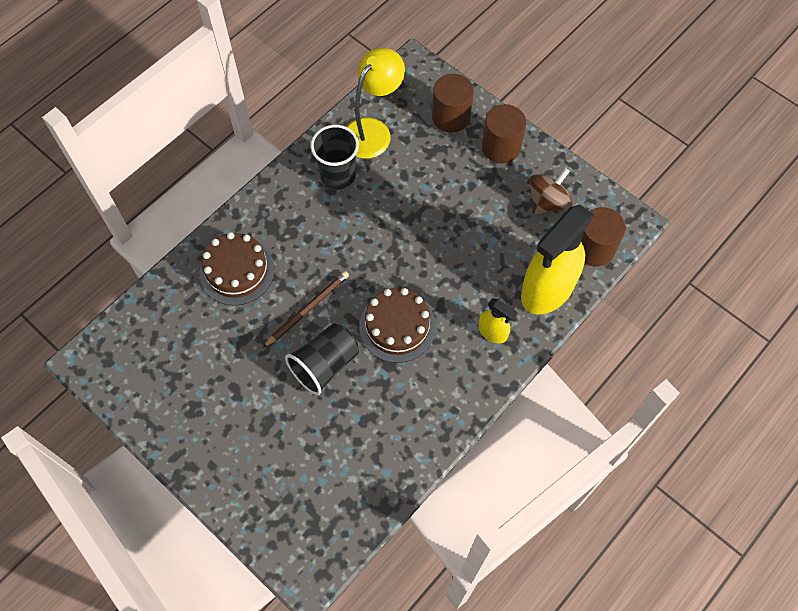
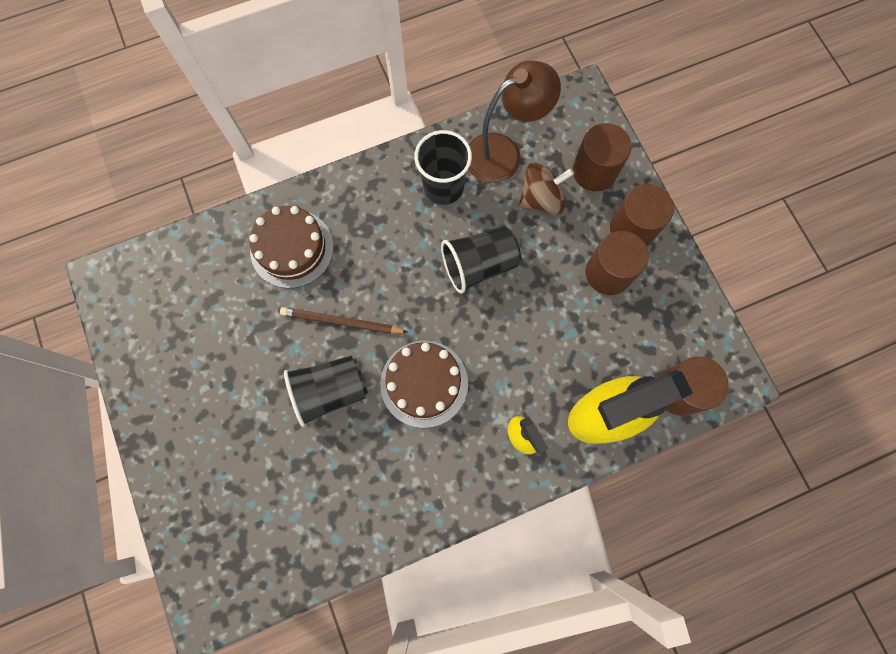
camera: 25 degrees right, 10 degrees up
brown pencil [263,271,349,348] -> brown pencil turned 150 degrees counterclockwise [280,307,407,334]
yellow lamp [346,48,405,158] -> brown lamp [468,61,561,183]
brown spinning top [529,168,573,215] -> brown spinning top moved to [519,163,574,215]
none -> black cup [441,226,521,294]
none -> brown cylinder [586,231,649,295]

